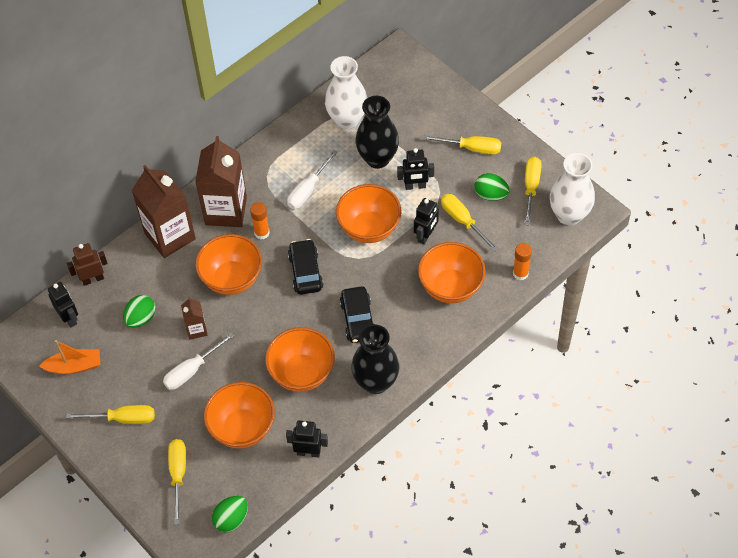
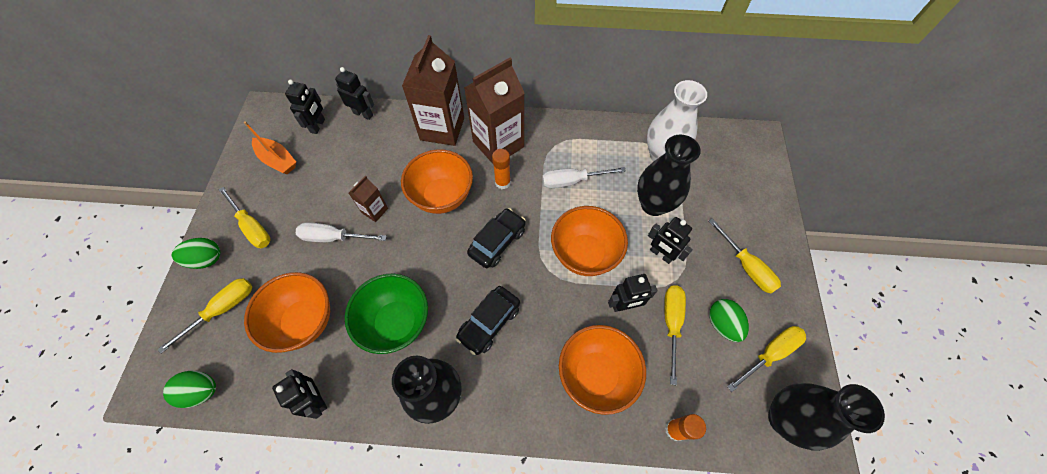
camera: 45 degrees right, 5 degrees up
brown robot [67,243,108,286] -> black robot [335,67,374,120]
green egg [123,295,156,328] -> green egg moved to [172,238,220,269]
orange bowl [265,327,335,392] -> green bowl [345,274,428,354]
white vase [550,153,595,226] -> black vase [768,383,885,451]

